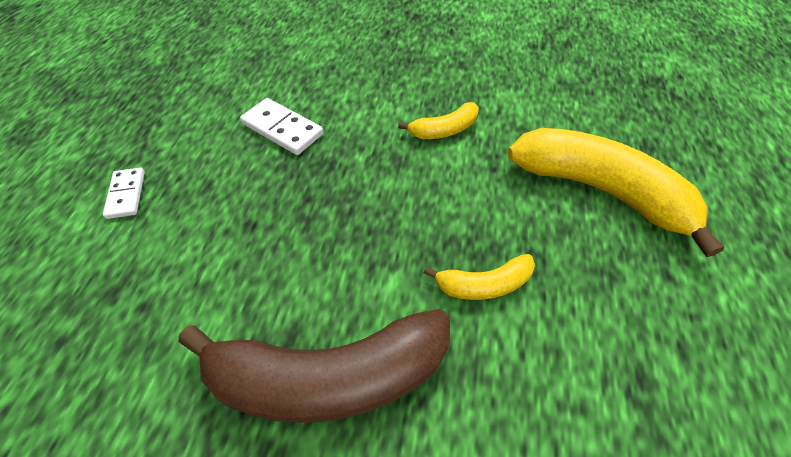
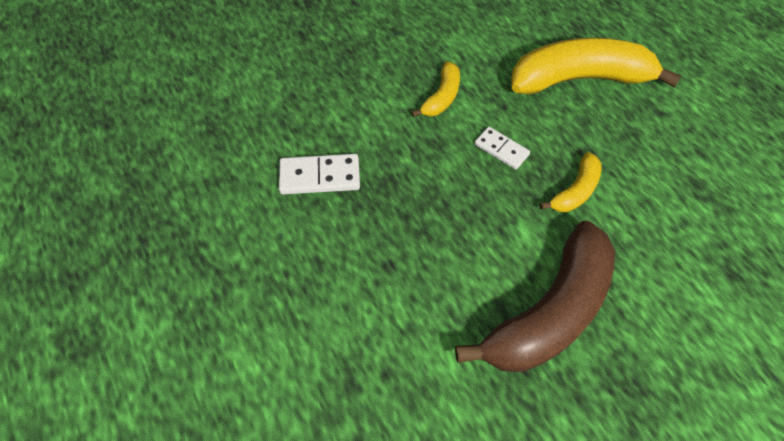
camera: 40 degrees left, 5 degrees up
white domino [103,168,145,219] -> white domino moved to [475,127,530,170]

